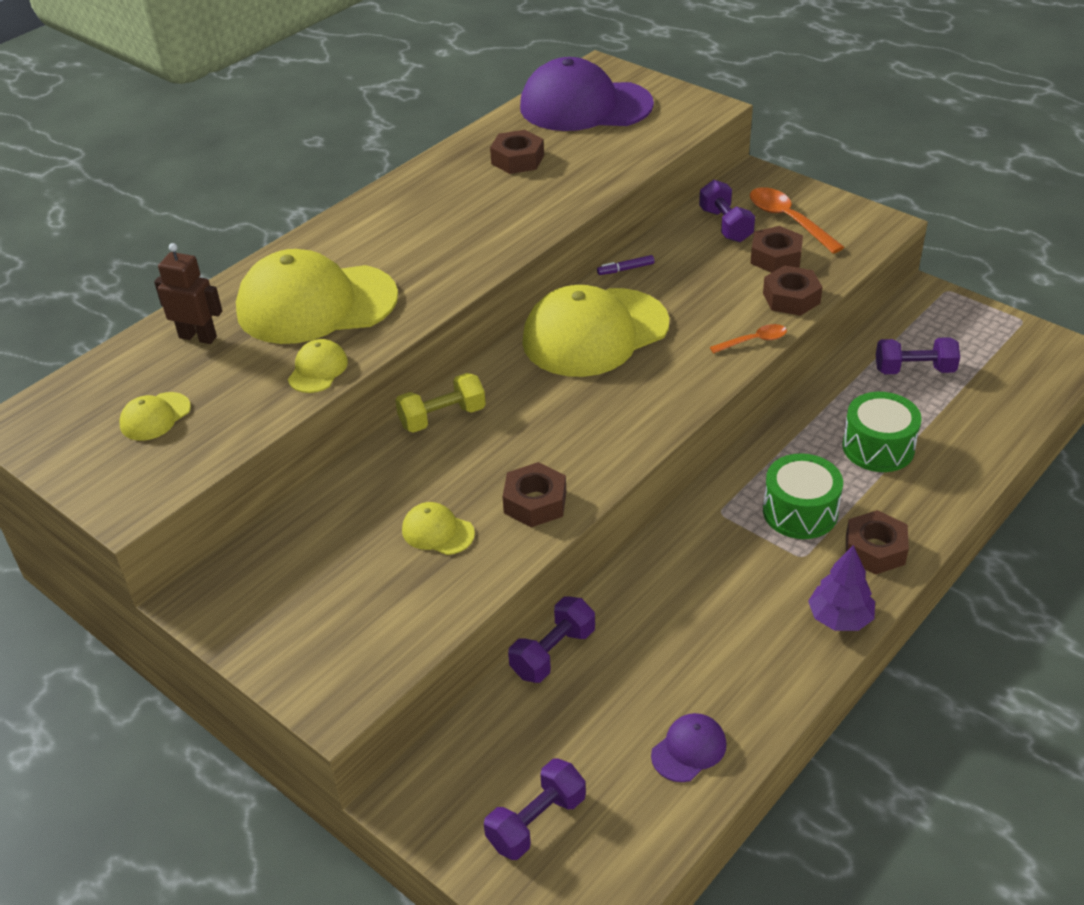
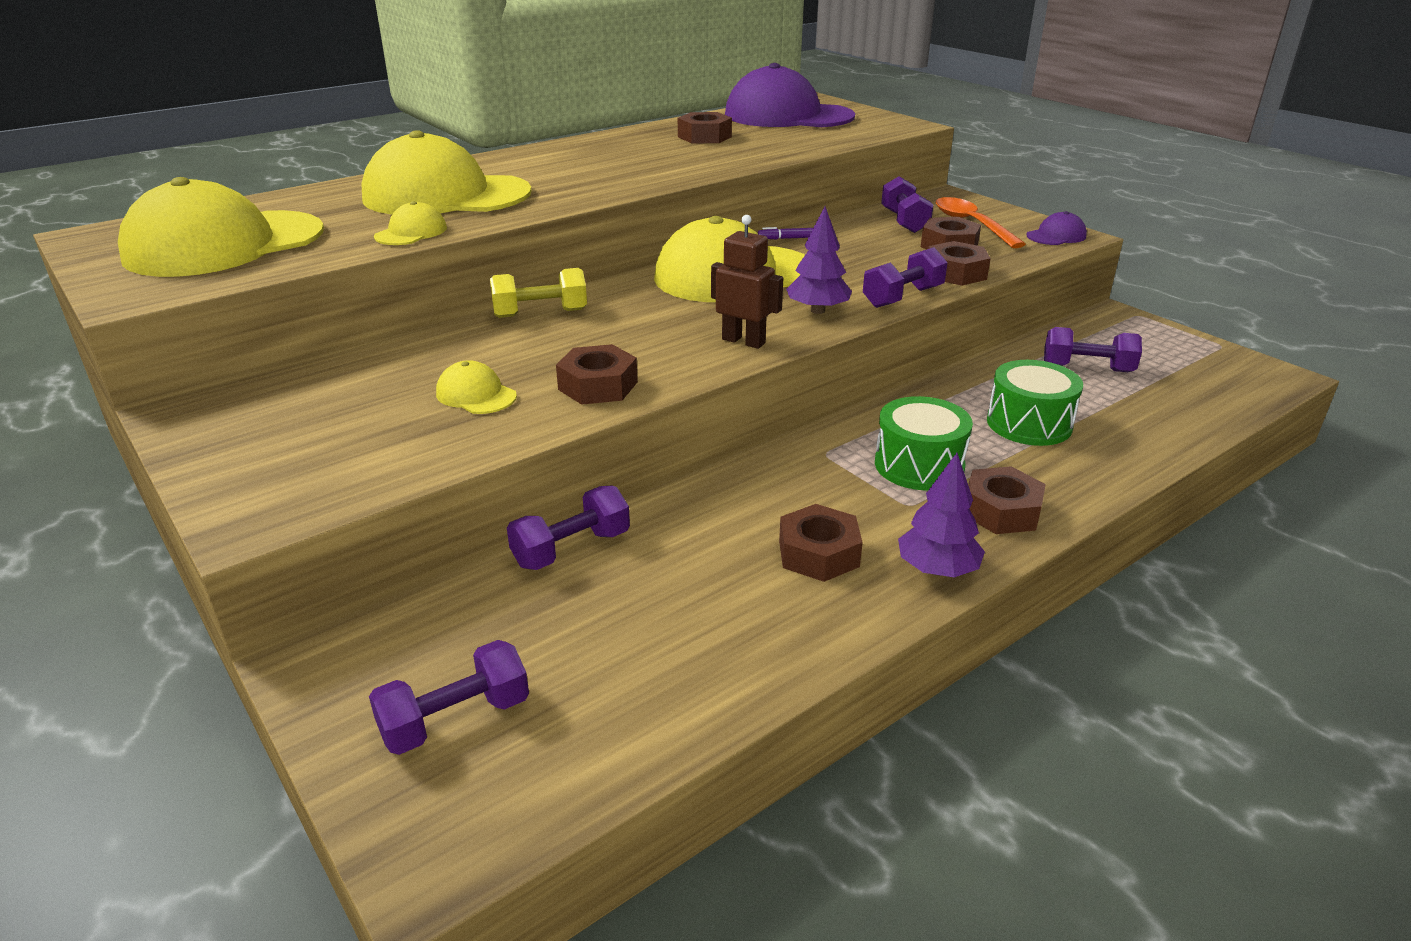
camera: 10 degrees right, 10 degrees down
yellow cap [119,392,191,440] -> yellow cap [118,177,324,277], size x2.38
brown robot [154,243,222,344] -> brown robot moved to [711,215,783,349]
purple cap [651,713,726,782] -> purple cap moved to [1026,211,1087,245]
orange spoon [710,324,787,354] -> purple dumbbell [863,247,948,308]
none -> brown nut [779,504,863,582]
none -> purple tree [786,206,852,314]

